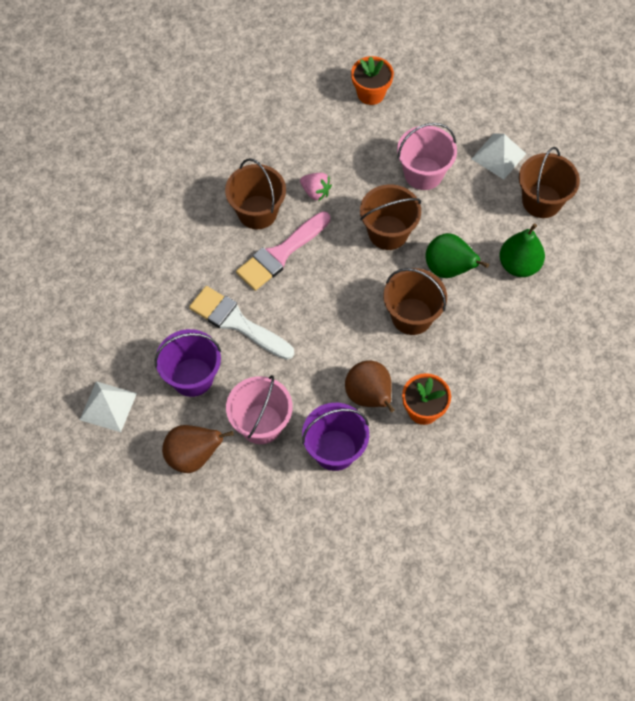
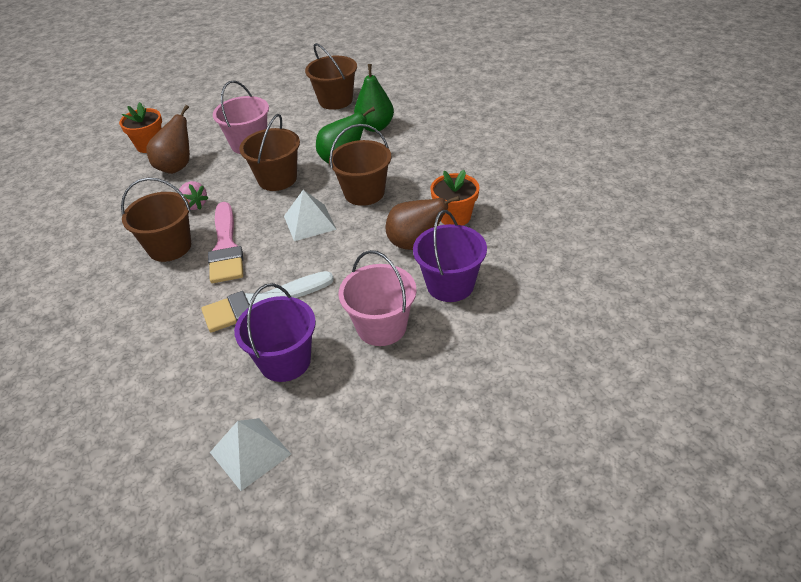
camera: 55 degrees left, 20 degrees down
brown pear [162,425,234,473] -> brown pear moved to [146,105,190,174]
pink strawberry [300,173,332,201] -> pink strawberry turned 75 degrees clockwise [179,181,208,210]
white pyramid [471,133,526,180] -> white pyramid moved to [284,190,337,241]

